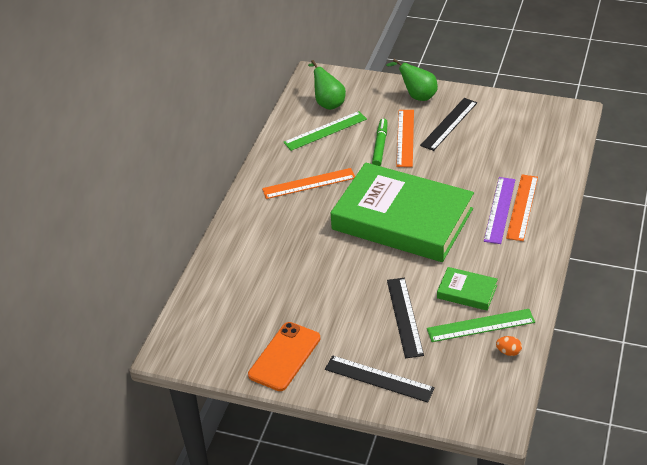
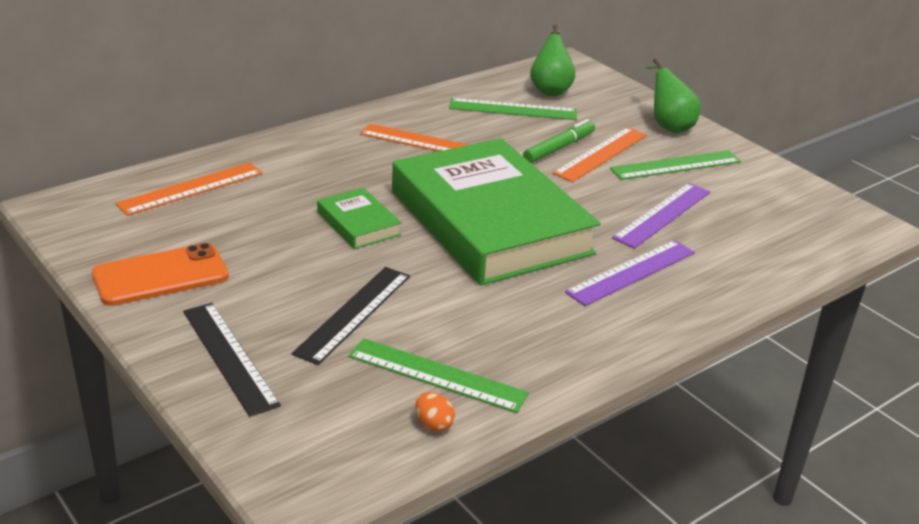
camera: 30 degrees right, 10 degrees down
black ruler [420,98,477,151] -> green ruler [610,150,741,180]
green book [437,267,498,311] -> green book moved to [317,188,402,249]
orange ruler [506,174,538,241] -> orange ruler moved to [115,162,263,216]
none -> purple ruler [612,183,710,249]

